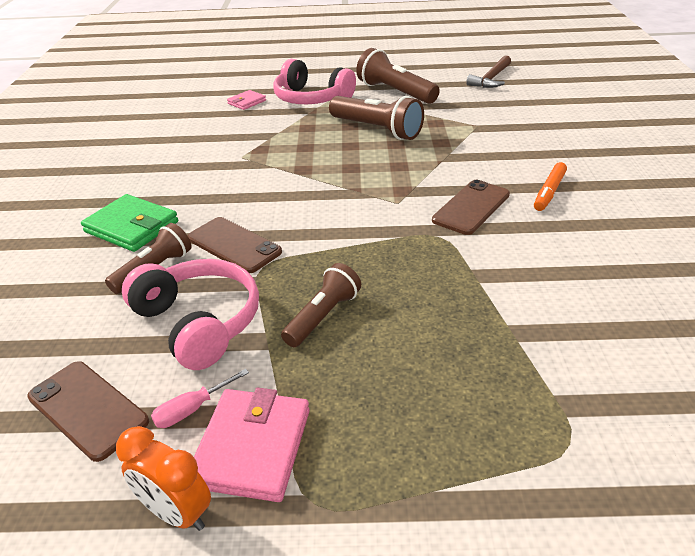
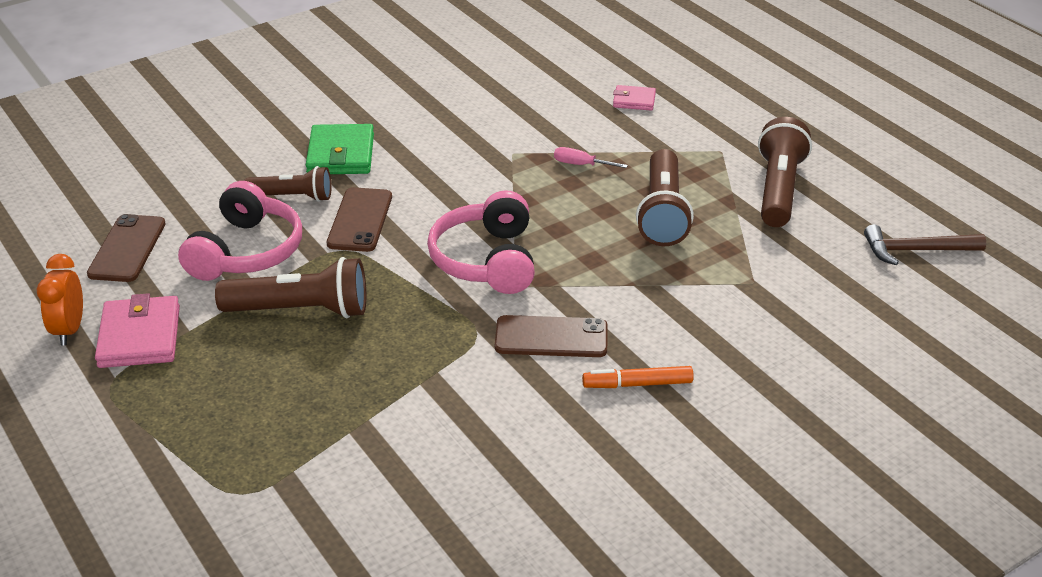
camera: 55 degrees right, 0 degrees up
pink screwdriver [151,369,249,428] -> pink screwdriver moved to [554,147,628,168]
pink wallet [194,388,310,502] -> pink wallet turned 75 degrees counterclockwise [95,293,180,368]
pink headphones [273,59,356,104] -> pink headphones moved to [427,190,535,294]
brown flashlight [281,263,361,347] -> brown flashlight [215,257,366,318], size x1.54

